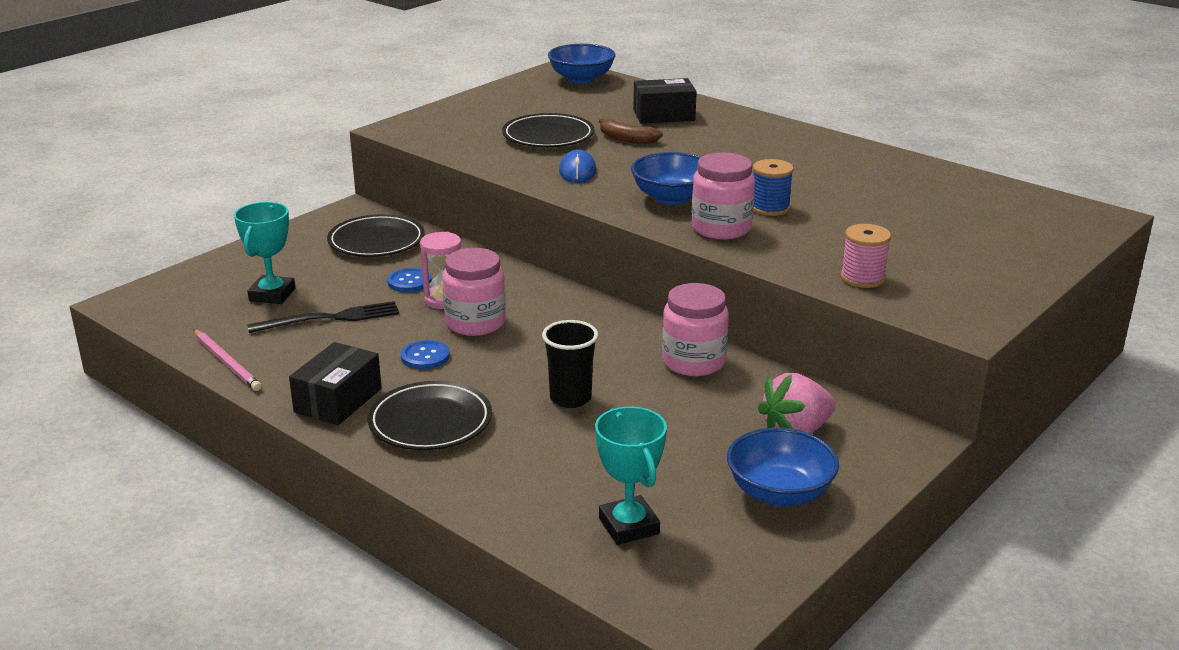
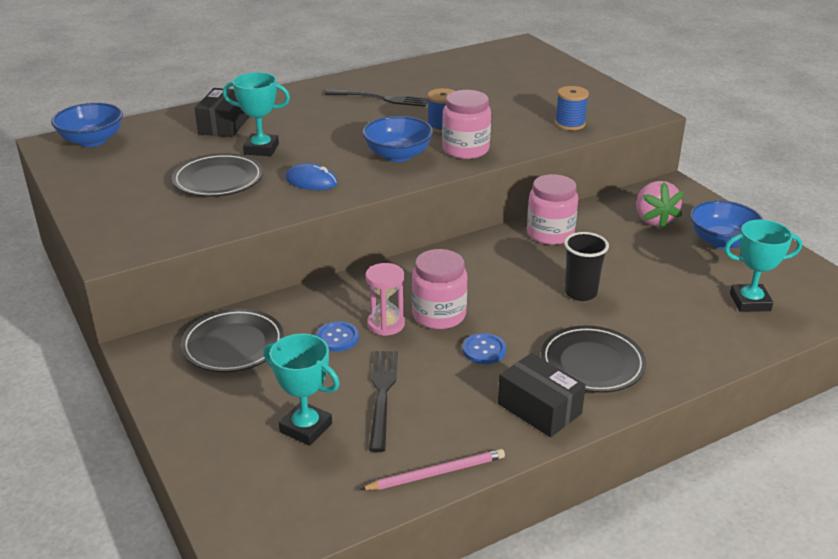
camera: 70 degrees left, 5 degrees up
brown banana [599,119,663,144] -> turquoise trophy [223,72,290,156]
pink spool [841,224,891,288] -> blue spool [555,86,589,130]
none -> black fork [325,89,428,107]

